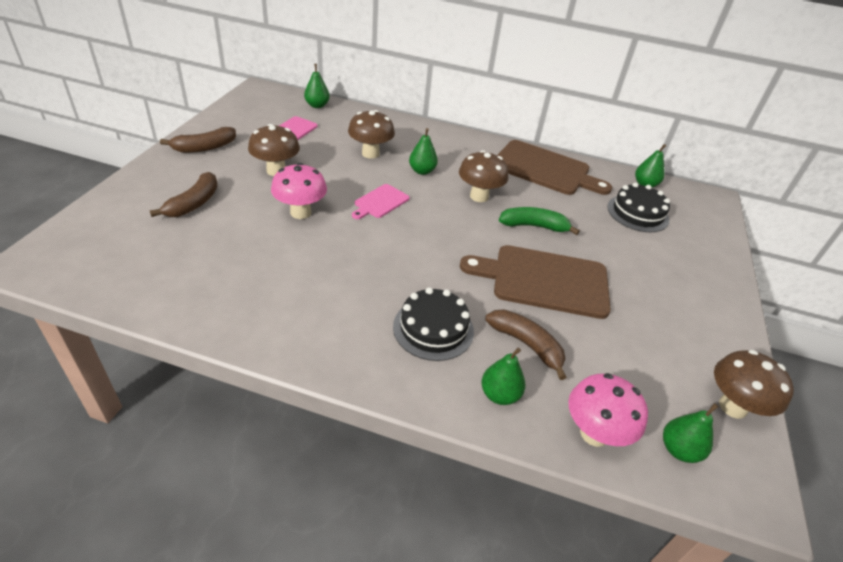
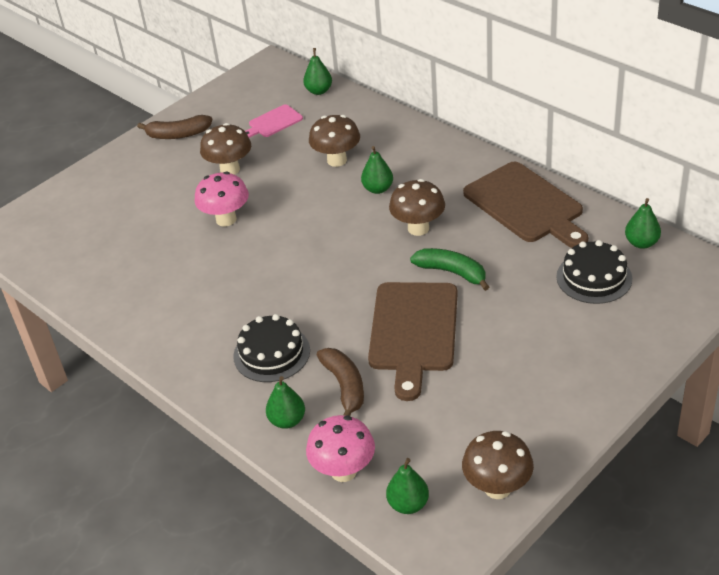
camera: 35 degrees right, 0 degrees up
brown banana [150,172,218,217] -> none
pink cutting board [352,184,409,219] -> none
brown cutting board [460,245,611,319] -> brown cutting board turned 120 degrees counterclockwise [368,282,458,401]

